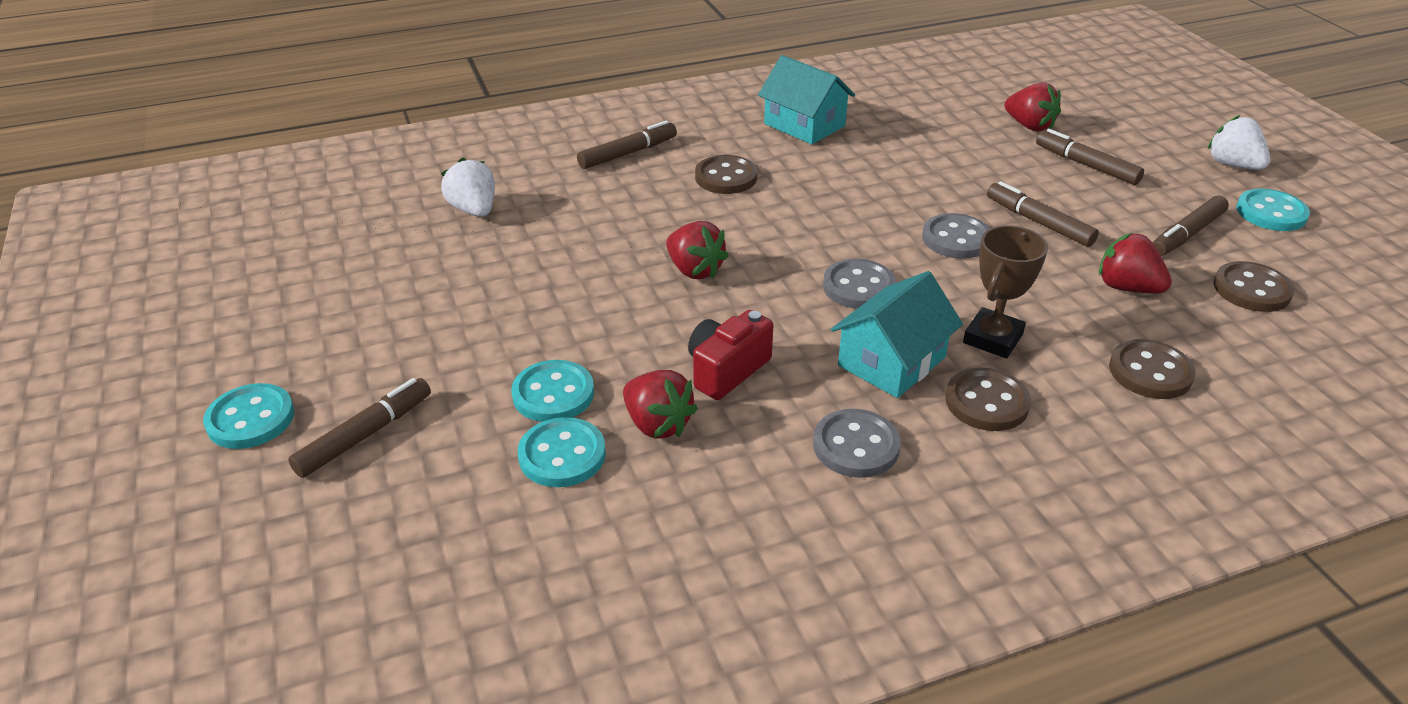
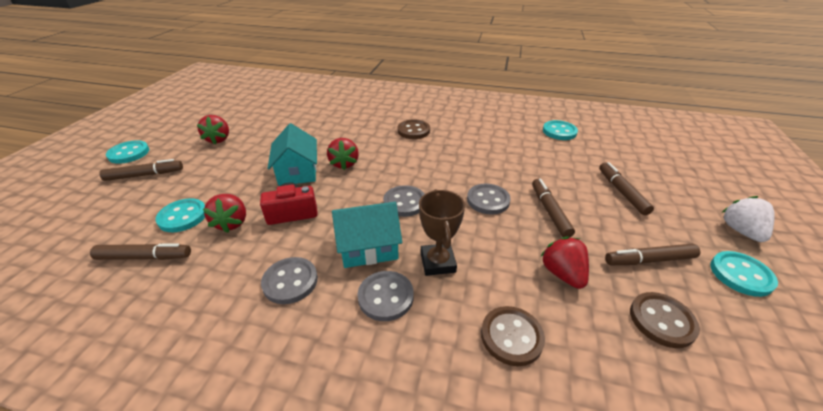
camera: 35 degrees right, 0 degrees up
white strawberry [441,157,495,217] -> none
turquoise button [512,360,594,422] -> turquoise button moved to [543,120,578,140]
brown marker [577,121,677,169] -> brown marker moved to [90,243,191,260]
turquoise house [758,55,855,144] -> turquoise house moved to [267,123,317,186]
brown button [945,368,1031,431] -> grey button [358,271,414,321]
brown trophy [963,225,1048,358] -> brown trophy turned 75 degrees counterclockwise [419,189,465,276]
red strawberry [1005,82,1061,132] -> red strawberry moved to [197,115,229,144]

